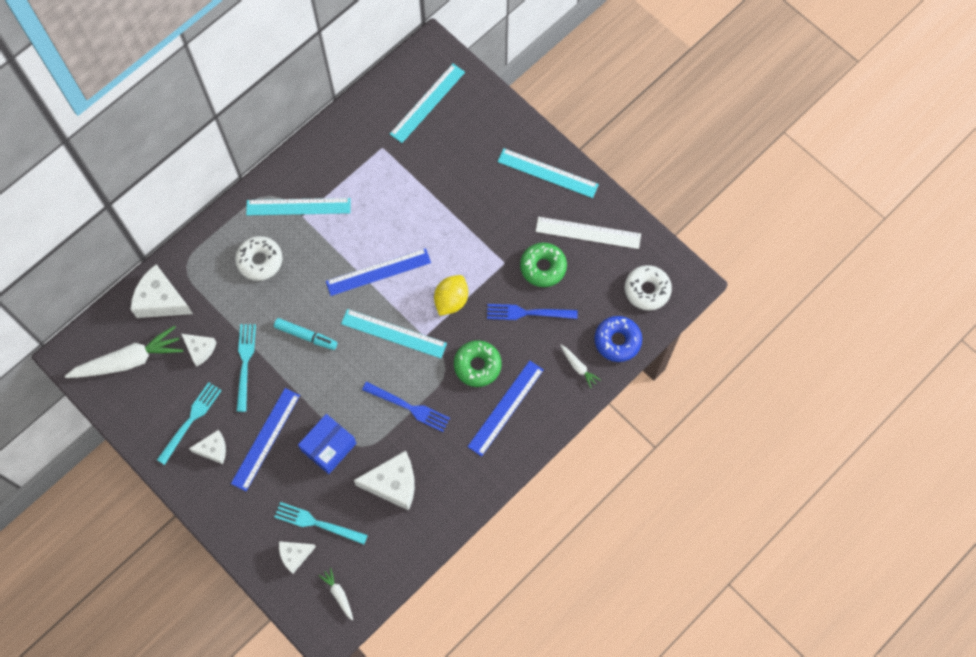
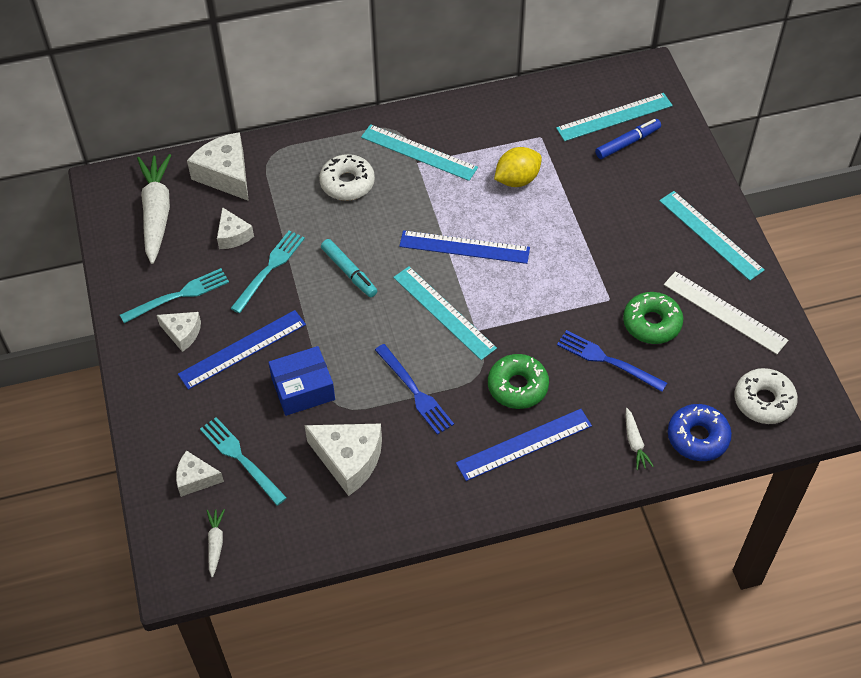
camera: 30 degrees right, 15 degrees down
white carrot [65,326,183,378] -> white carrot turned 105 degrees counterclockwise [137,154,171,264]
yellow lemon [434,275,468,316] -> yellow lemon moved to [494,147,542,187]
none -> blue marker [595,119,661,159]

